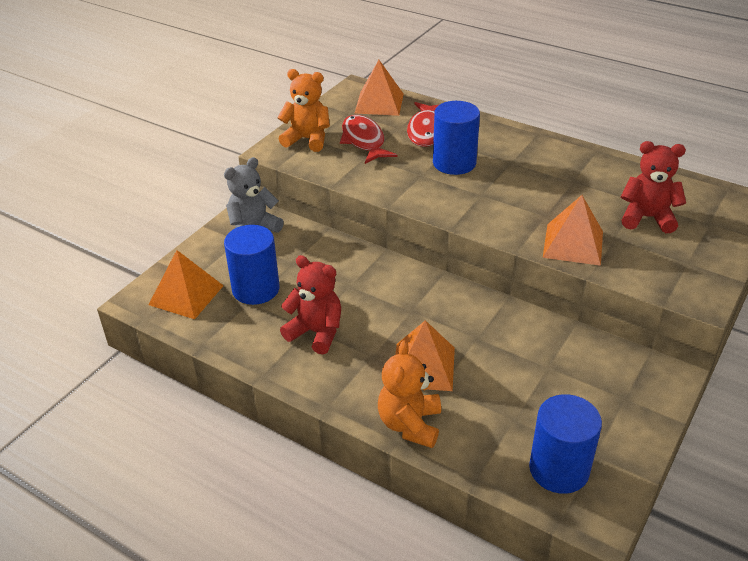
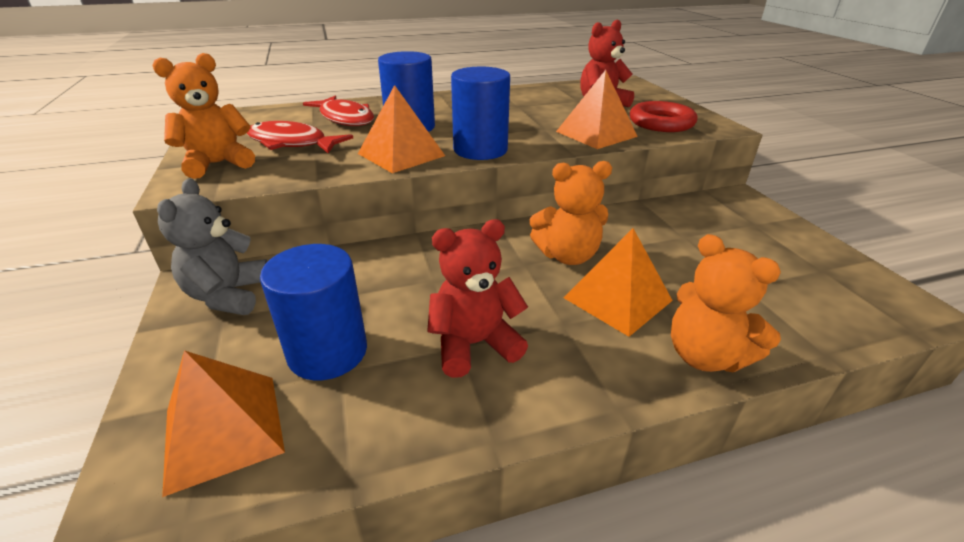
camera: 50 degrees left, 5 degrees down
orange pyramid [355,60,404,116] -> orange pyramid moved to [358,85,445,173]
blue cylinder [529,394,602,494] -> blue cylinder moved to [451,67,510,160]
none -> orange teddy bear [530,161,612,265]
none -> red ring [630,101,697,132]

